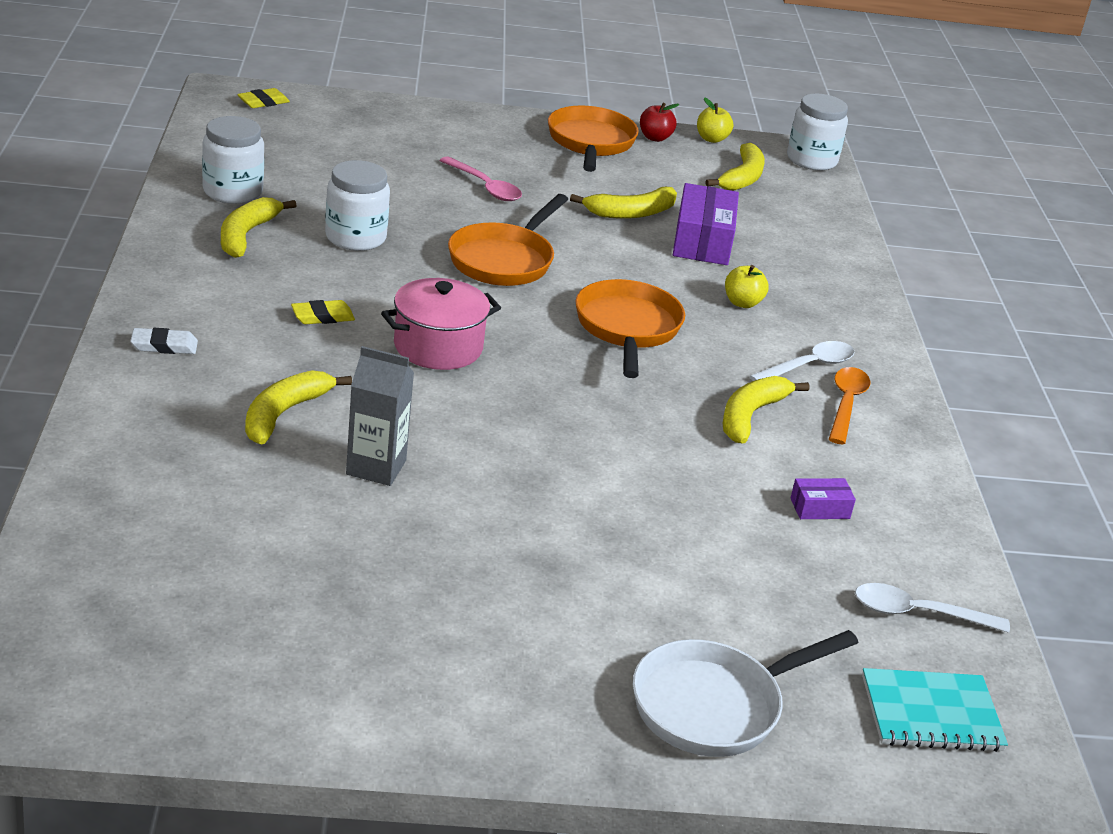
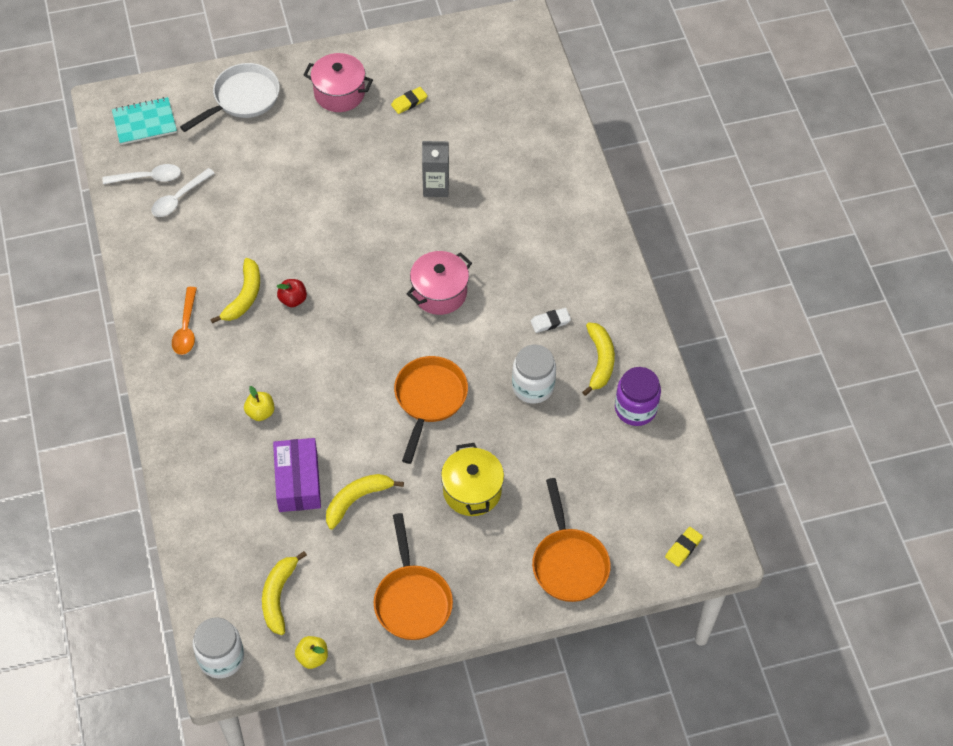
camera: 170 degrees right, 25 degrees up
white eraser [130,328,198,354] -> white eraser moved to [531,308,571,333]
white jar [202,116,264,204] -> purple jar [615,367,661,426]
yellow banana [245,370,352,444] -> none
yellow eraser [291,300,355,324] -> yellow eraser moved to [391,87,428,114]
pink spoon [439,156,522,201] -> yellow pot [441,443,504,516]
orange pan [575,279,685,378] -> orange pan moved to [532,478,611,602]
red apple [640,103,679,142] -> red apple moved to [276,279,307,307]
white spoon [750,341,855,381] -> white spoon moved to [151,168,215,217]
purple box [791,478,856,519] -> none
none -> pink pot [304,53,373,112]

